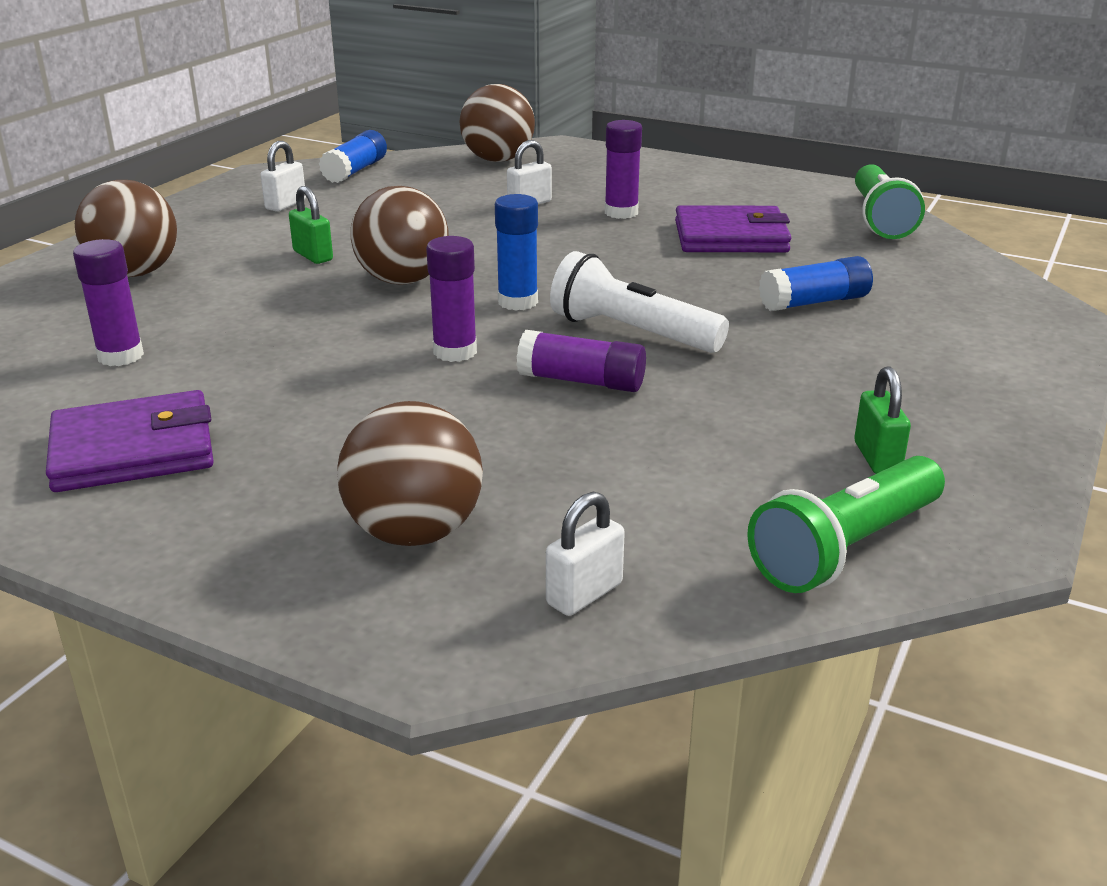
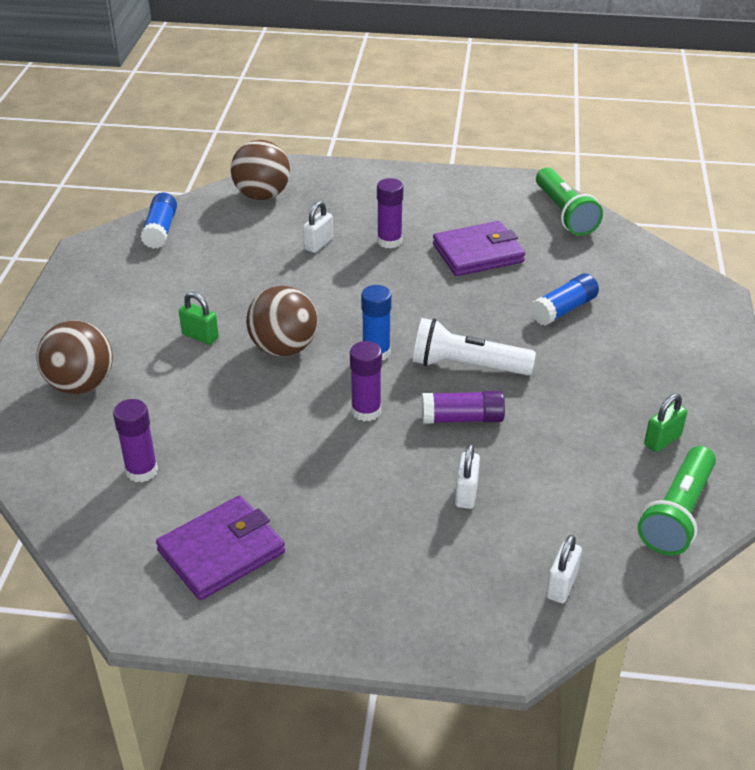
camera: 20 degrees left, 10 degrees up
white padlock [260,141,306,212] -> white padlock moved to [455,444,480,509]
brown ball [337,401,483,546] -> none
green padlock [854,366,911,474] -> green padlock turned 75 degrees clockwise [644,393,687,452]

